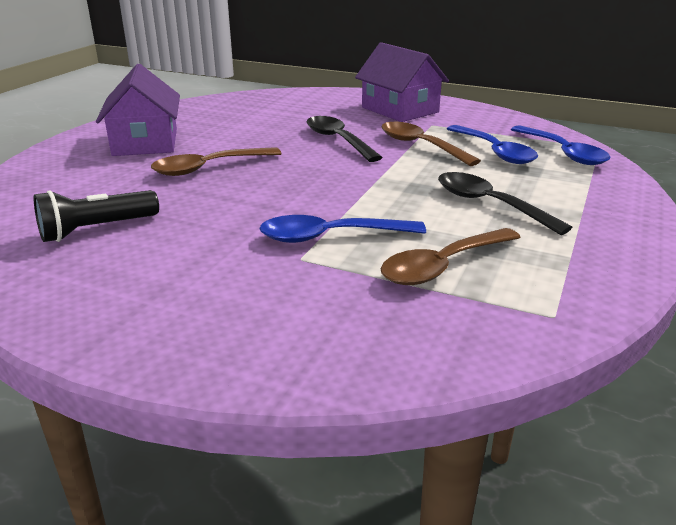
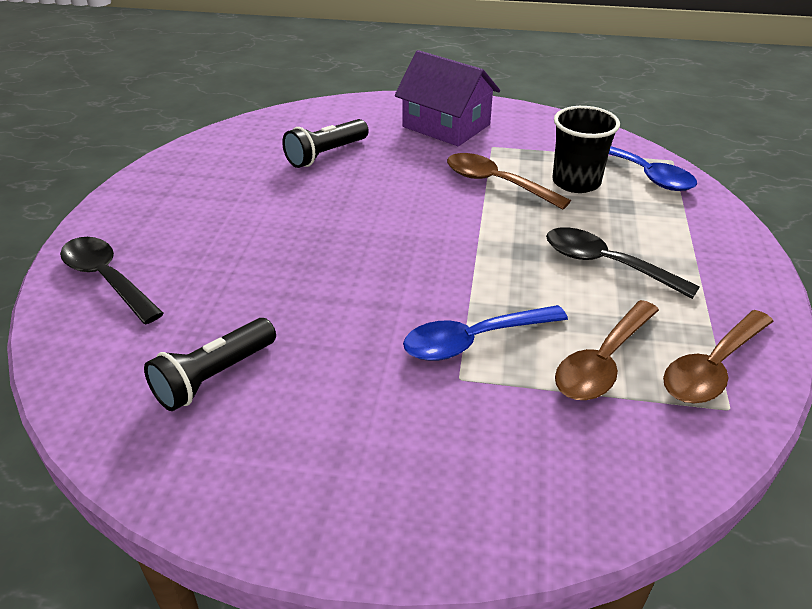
camera: 15 degrees left, 10 degrees up
purple house [96,64,180,156] -> none
brown spoon [151,147,282,176] -> brown spoon moved to [663,310,774,403]
black spoon [307,116,383,162] -> black spoon moved to [60,237,164,324]
blue spoon [447,125,538,164] -> black cup [552,106,620,193]
none -> black flashlight [282,119,369,168]

